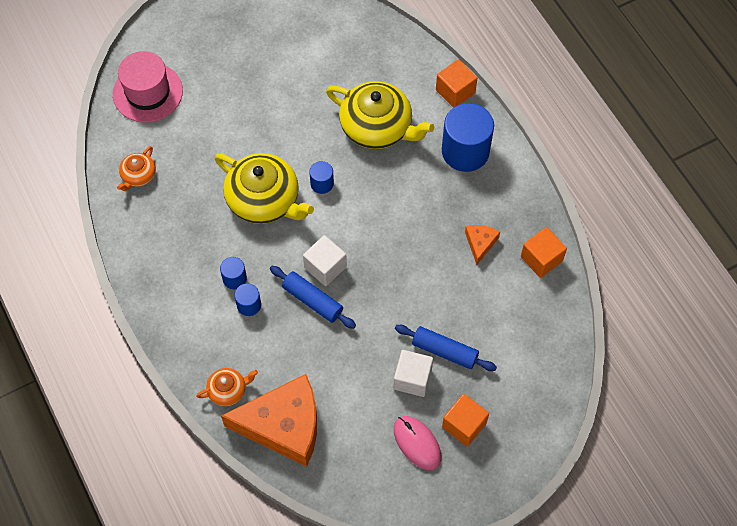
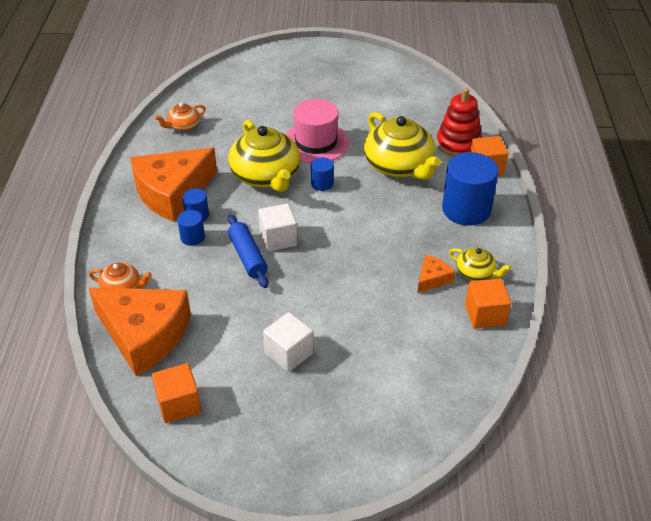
camera: 30 degrees right, 20 degrees down
pink hat [113,51,183,122] -> pink hat moved to [285,99,350,163]
pink mouse [394,416,441,470] -> none
blue rolling pin [395,325,497,371] -> none
orange cube [442,394,489,446] -> orange cube moved to [152,363,201,423]
none -> orange cheese [130,148,217,222]
none -> red stacking toy [436,88,482,157]
none -> yellow teapot [449,248,511,281]

